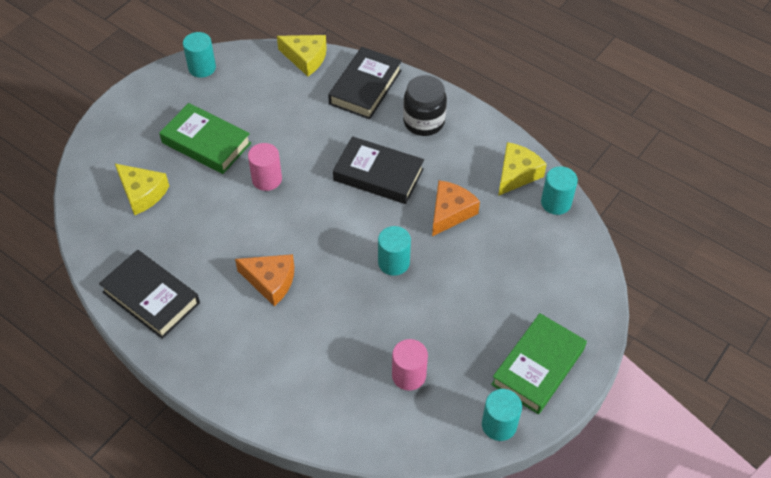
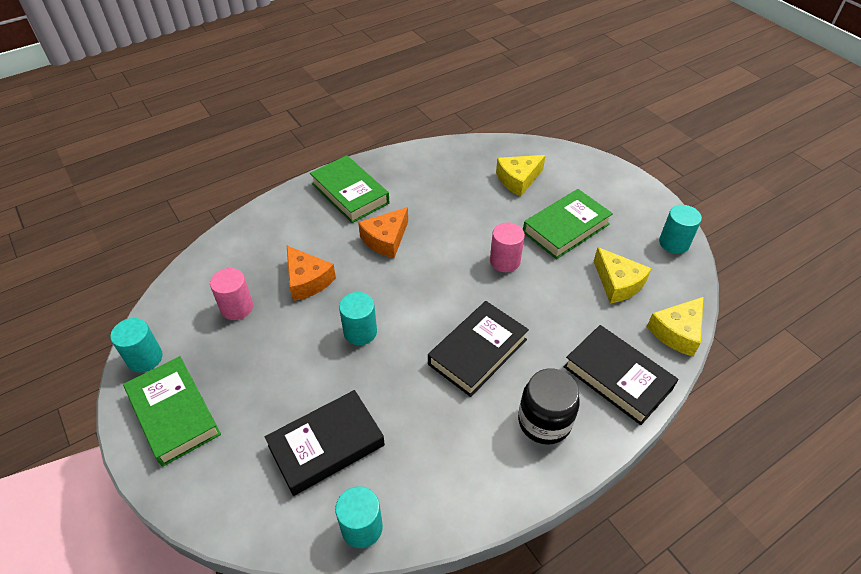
camera: 110 degrees right, 5 degrees down
black book [99,250,200,339] -> black book moved to [265,390,385,496]
orange cheese [432,180,480,236] -> orange cheese moved to [287,246,336,301]
yellow cheese [498,142,547,196] -> yellow cheese moved to [594,247,652,303]
none -> green book [310,155,389,223]

